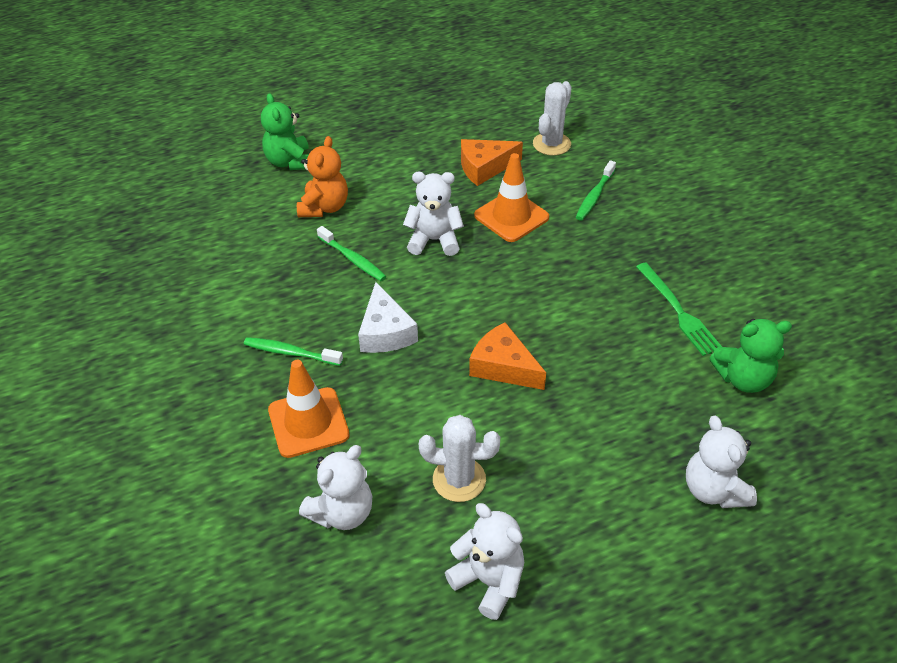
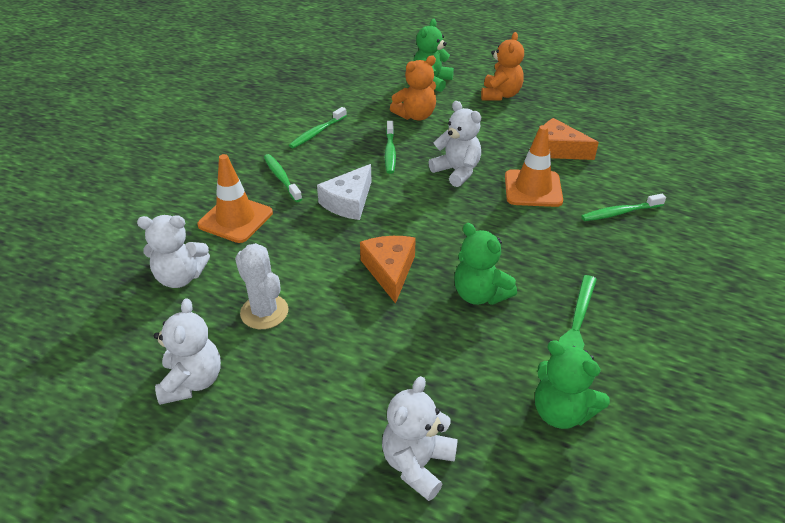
camera: 45 degrees right, 5 degrees down
white cactus [533,81,572,156] -> none
none -> green toothbrush [289,107,347,149]
none -> green teddy bear [454,223,517,305]
none -> orange teddy bear [481,32,524,101]

